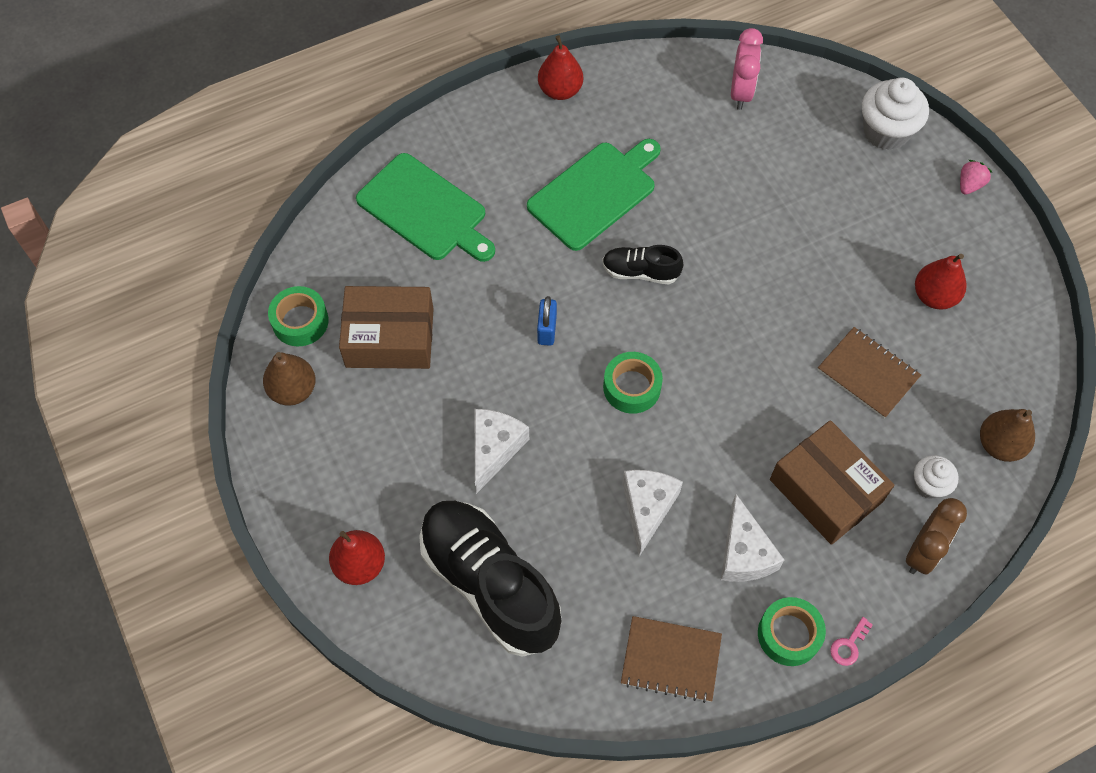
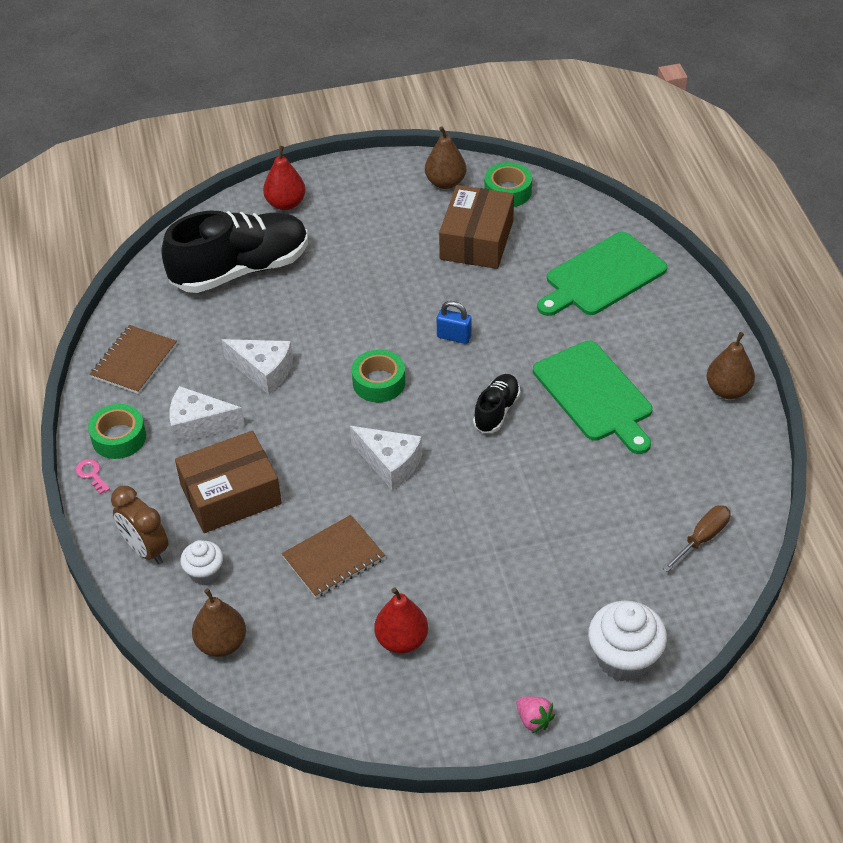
camera: 105 degrees right, 15 degrees down
white cheese [475,409,529,494] -> white cheese moved to [350,426,422,490]
red pear [538,35,583,100] -> brown pear [707,332,755,399]
pink clock [731,28,763,110] -> brown screwdriver [662,505,731,572]

